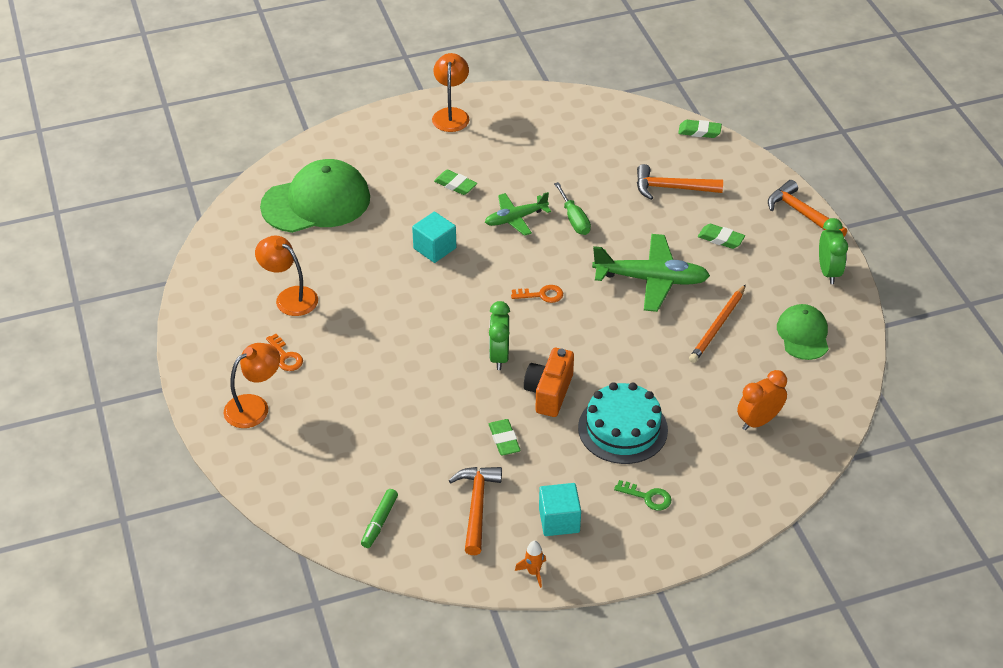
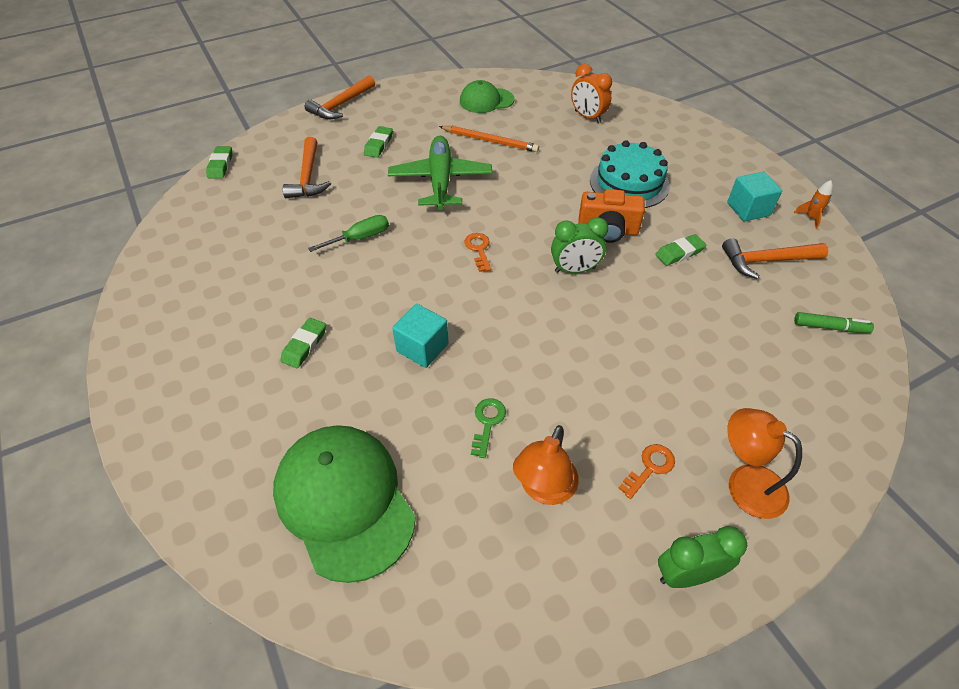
camera: 100 degrees left, 5 degrees up
orange lamp [432,53,470,132] -> none
green plane [485,192,551,236] -> none
green key [614,480,672,510] -> green key moved to [471,398,506,458]
green clock [819,218,848,284] -> green clock moved to [658,526,747,588]

